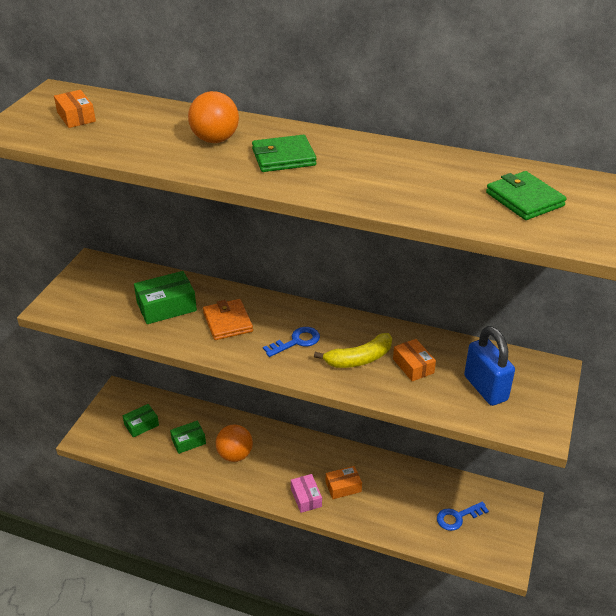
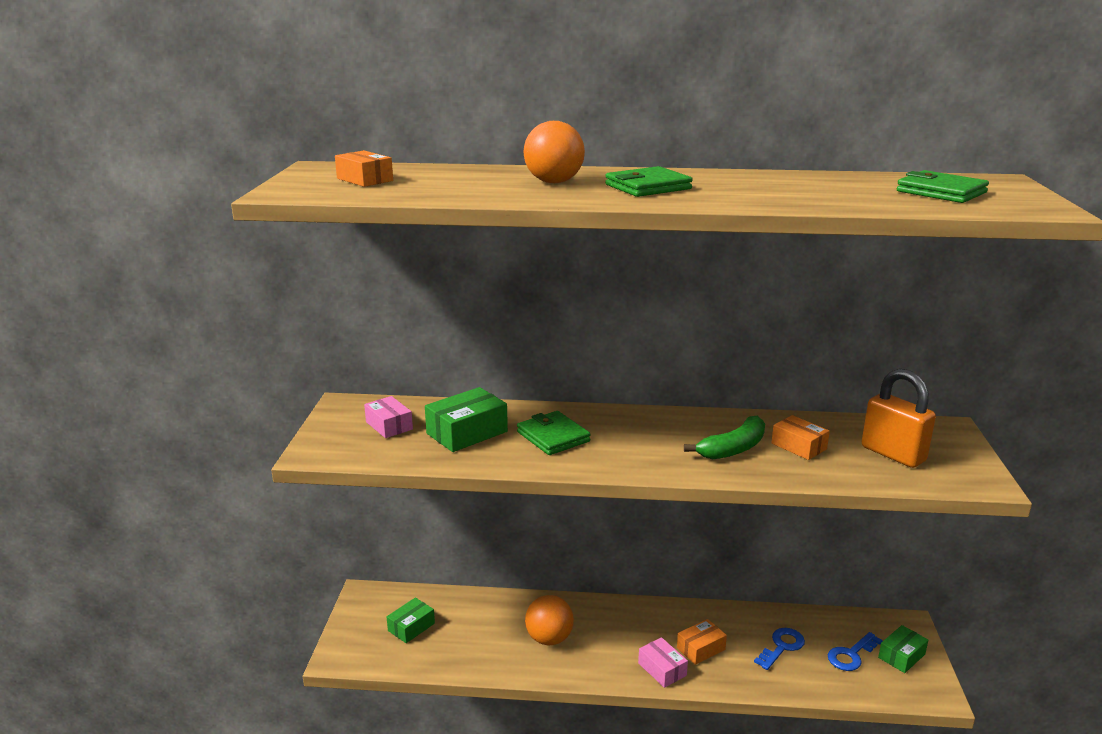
camera: 15 degrees left, 15 degrees down
green box [170,421,206,454] -> green box moved to [878,625,928,673]
orange wallet [203,299,253,340] -> green wallet [517,411,591,455]
blue key [263,327,320,357] -> blue key moved to [754,628,805,670]
yellow banana [314,333,392,368] -> green banana [684,416,765,459]
blue padlock [464,326,515,406] -> orange padlock [862,369,936,468]
none -> pink box [364,396,413,438]

